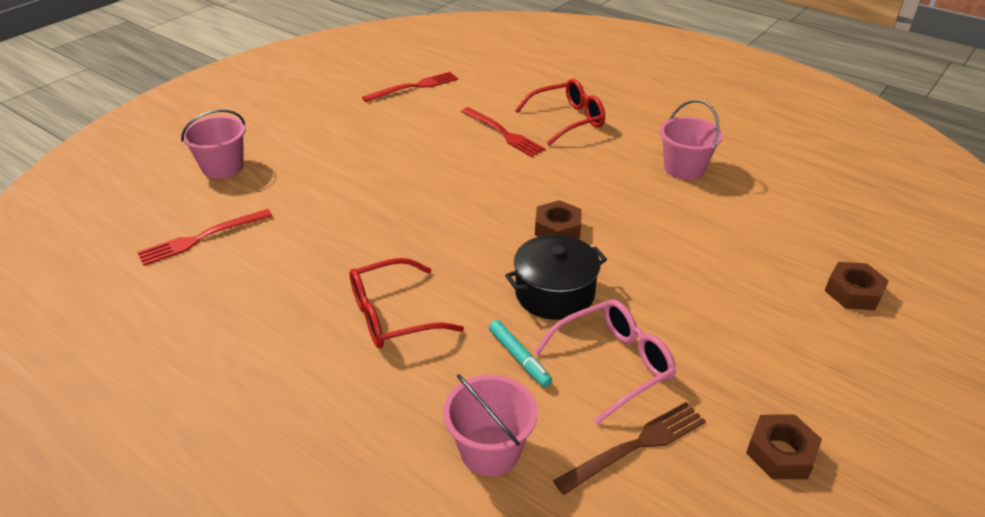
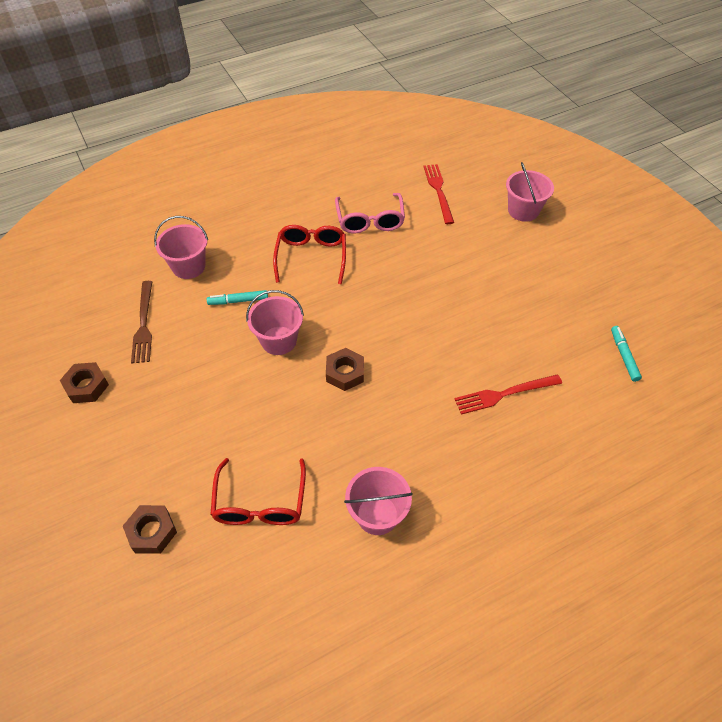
camera: 115 degrees right, 15 degrees up
red fork [362,72,458,102] -> turquoise marker [611,326,642,382]
black pot [505,235,607,320] -> pink bucket [246,290,304,355]
red glasses [515,79,605,145] -> red glasses moved to [210,458,306,525]
pink glasses [534,299,676,424] -> pink glasses moved to [335,193,405,234]

